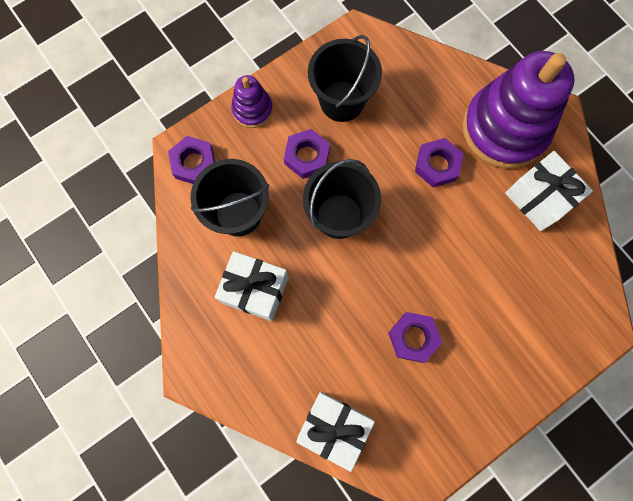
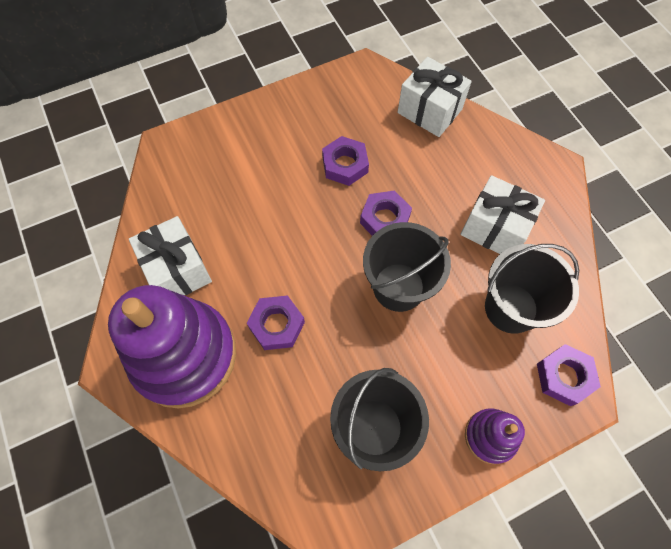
camera: 170 degrees left, 10 degrees down
purple nut [284,129,330,179] -> purple nut moved to [360,190,412,236]

